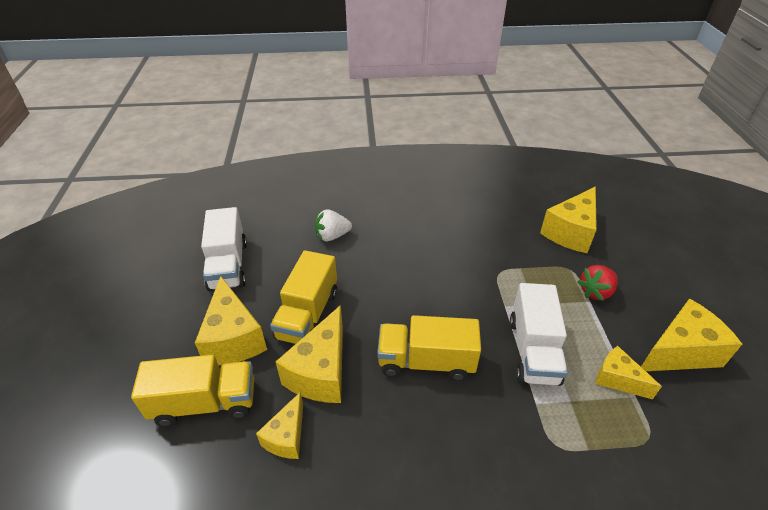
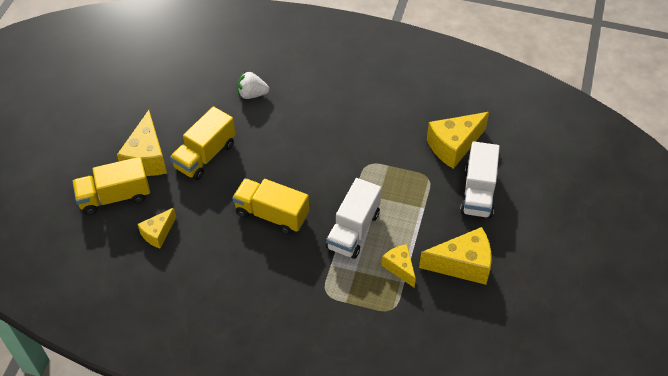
camera: 20 degrees right, 10 degrees up
yellow truck [131,355,254,427] -> yellow truck turned 150 degrees clockwise [72,157,150,215]
white truck [201,207,247,291] -> white truck moved to [460,141,500,218]
yellow cheese [276,305,343,403] -> none
red strawberry [577,265,618,301] -> none

